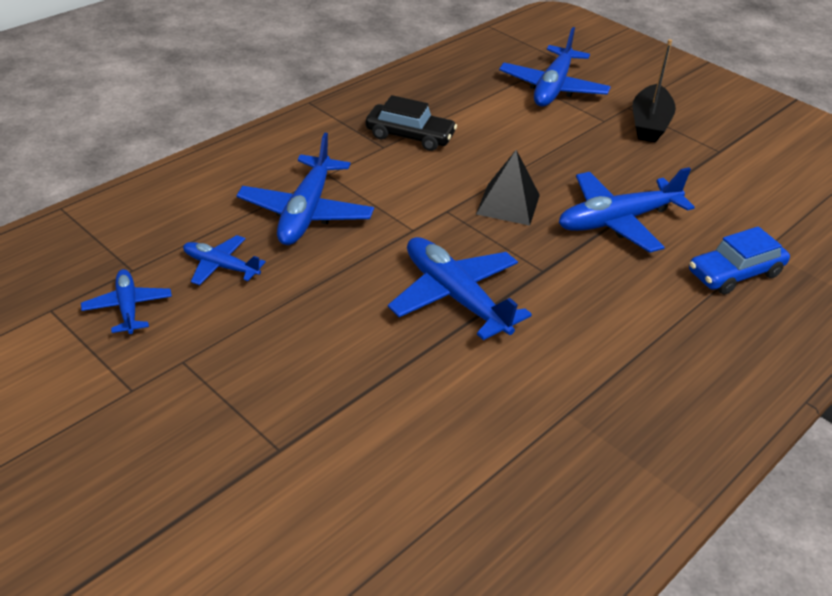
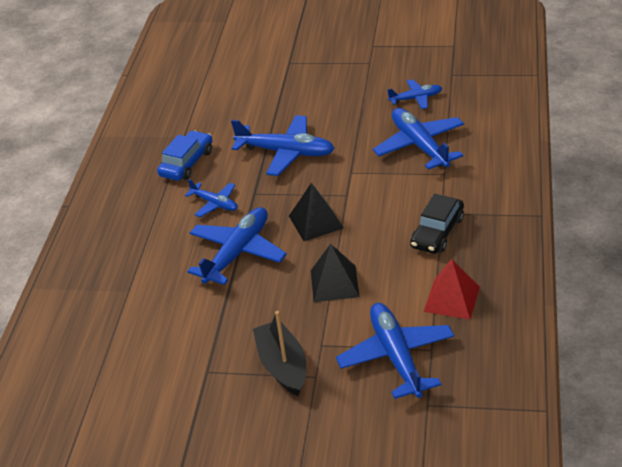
camera: 150 degrees right, 0 degrees up
blue plane [81,269,172,334] -> blue plane moved to [185,179,238,217]
black car [366,95,457,151] -> black car turned 45 degrees counterclockwise [410,194,464,254]
blue car [689,226,790,295] -> blue car moved to [157,130,213,181]
none -> black pyramid [311,244,360,302]
none -> red pyramid [424,259,480,320]

